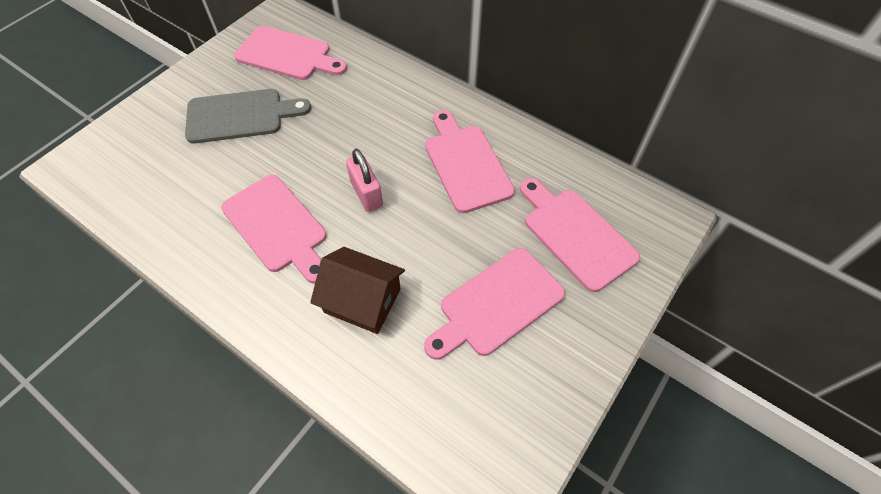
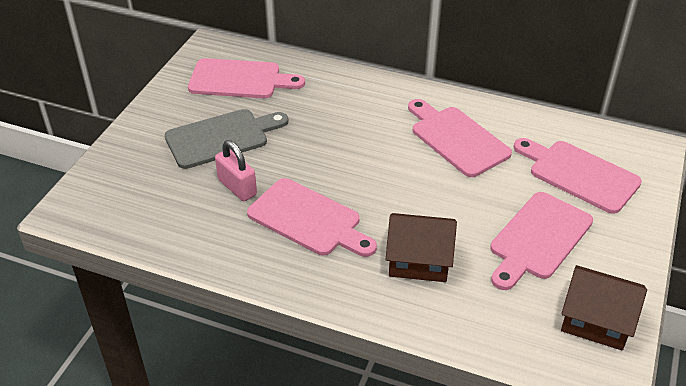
camera: 15 degrees left, 15 degrees down
pink padlock [346,149,383,212] -> pink padlock moved to [215,140,257,201]
none -> brown house [561,265,647,350]

